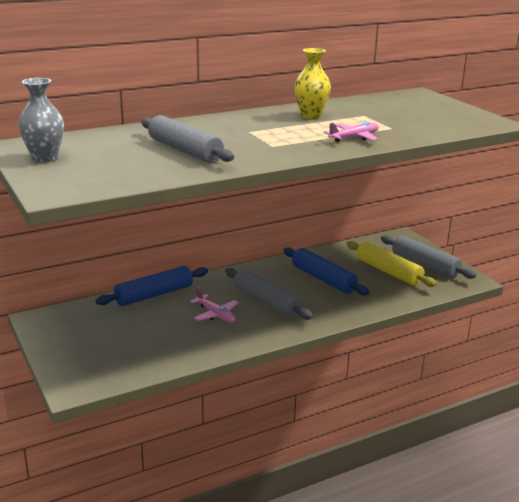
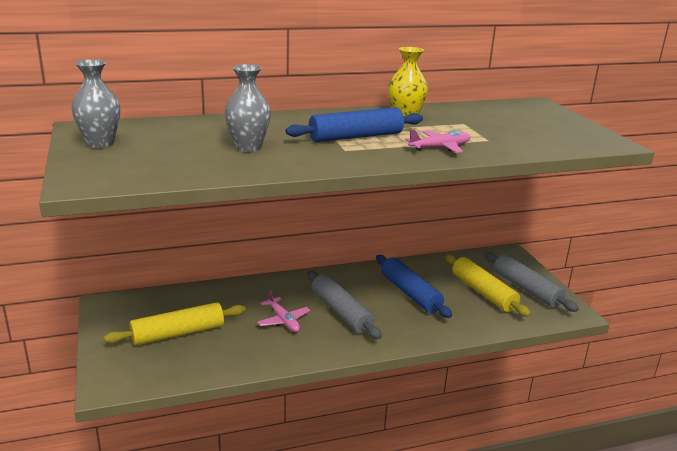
camera: 10 degrees right, 0 degrees up
blue rolling pin [96,266,208,306] -> blue rolling pin moved to [286,107,423,142]
grey rolling pin [141,115,234,163] -> grey vase [225,64,271,152]
none -> yellow rolling pin [104,302,246,346]

